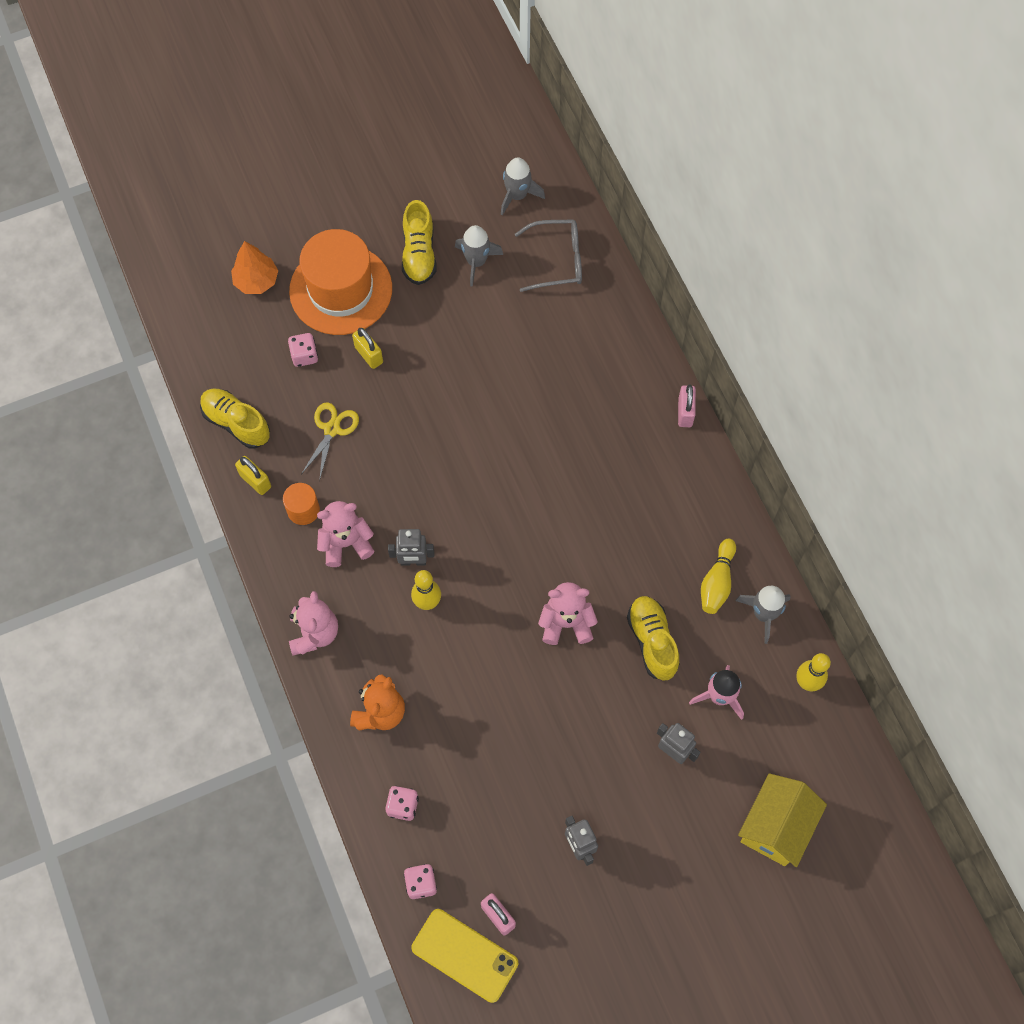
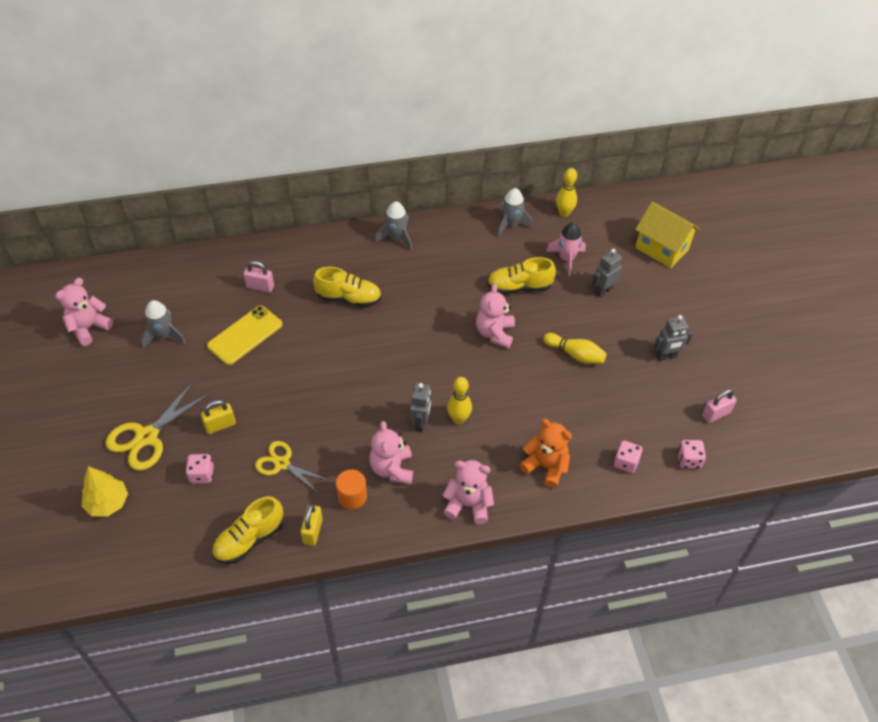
camera: 80 degrees left, 15 degrees down
orange tree [231,241,278,294] -> yellow tree [82,466,128,517]
yellow padlock [235,456,271,495] -> yellow padlock turned 45 degrees counterclockwise [301,504,323,546]
orange hat [289,229,392,335] -> yellow scissors [105,380,211,471]
yellow shoe [402,200,437,285] -> yellow shoe moved to [313,267,381,307]
yellow phone [411,909,518,1003] -> yellow phone moved to [207,306,282,365]
grey rocket [501,157,545,216] -> grey rocket moved to [375,201,412,250]
grey glasses [515,219,582,292] -> none
pink padlock [678,385,696,427] -> pink padlock moved to [243,261,274,293]
yellow bowling pin [701,539,736,614] -> yellow bowling pin moved to [543,333,607,364]
none -> pink teddy bear [55,278,113,346]

